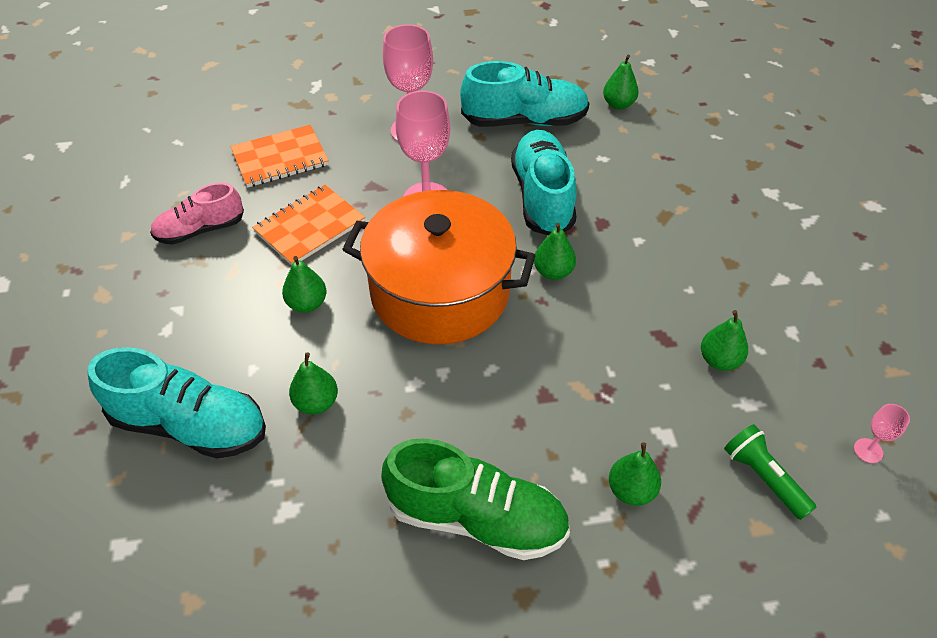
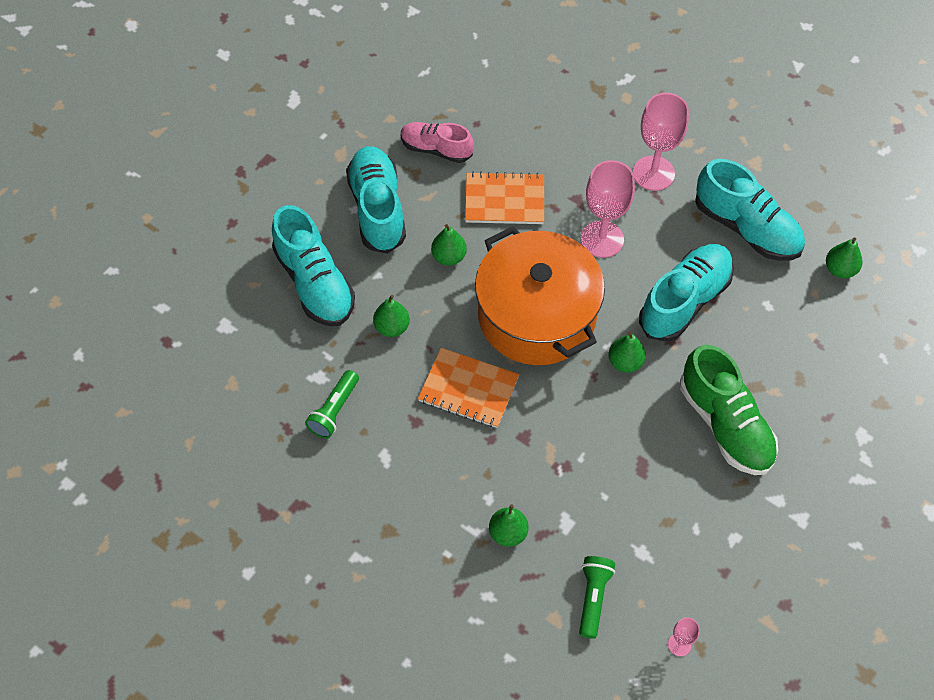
camera: 45 degrees right, 10 degrees up
orange notebook [230,125,329,188] -> orange notebook moved to [418,348,519,428]
green shoe [381,438,570,560] -> green shoe moved to [680,345,778,475]
green pear [701,310,748,371] -> none
none -> green flashlight [305,370,359,438]
none -> turquoise shoe [346,146,406,254]

